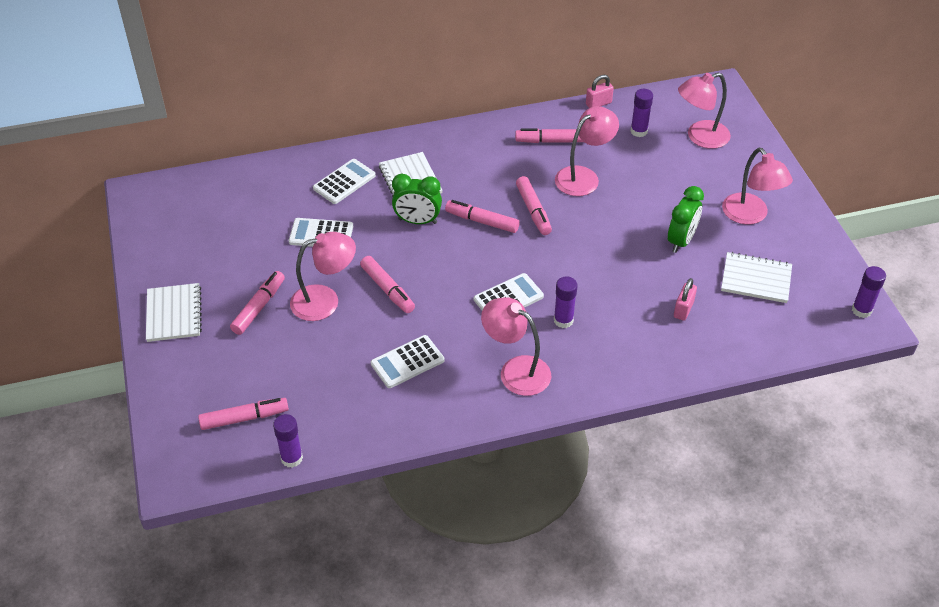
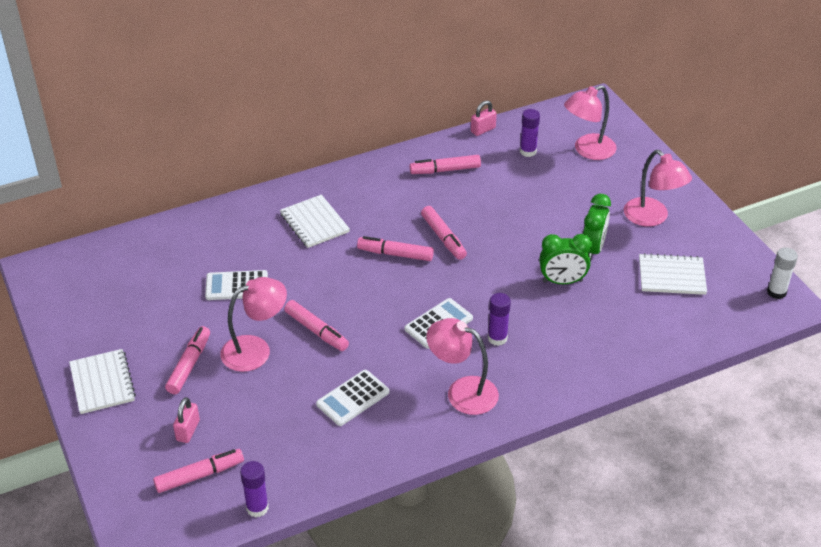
camera: 10 degrees left, 5 degrees down
white calculator [313,159,376,204] -> none
green clock [392,173,442,224] -> green clock moved to [539,234,592,284]
pink lamp [555,106,619,196] -> none
pink padlock [674,278,697,321] -> pink padlock moved to [173,397,200,443]
purple glue stick [852,266,886,318] -> white glue stick [767,247,798,299]

